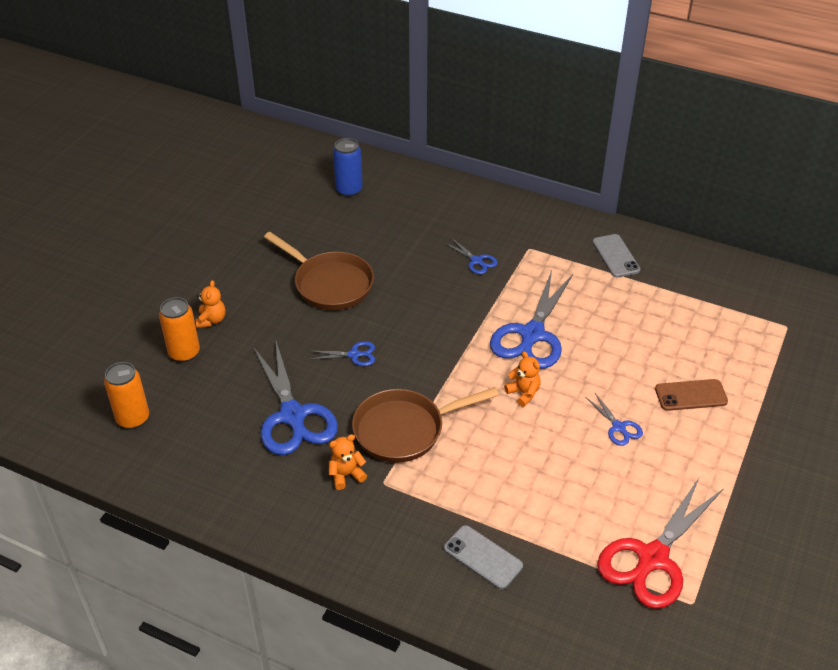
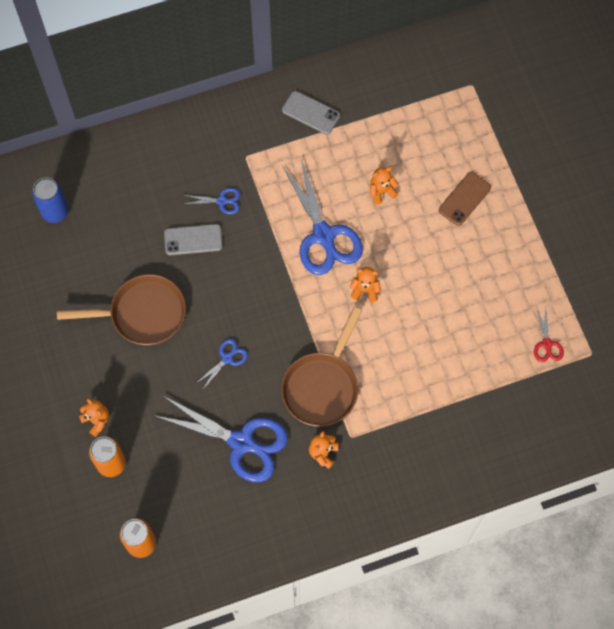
camera: 45 degrees left, 25 degrees up
grey phone [444,525,523,590] -> grey phone moved to [164,224,223,255]
blue scissors [585,393,643,446] -> none
red scissors [597,478,723,609] -> red scissors [534,306,564,362], size x0.46
none -> orange teddy bear [370,167,399,205]

